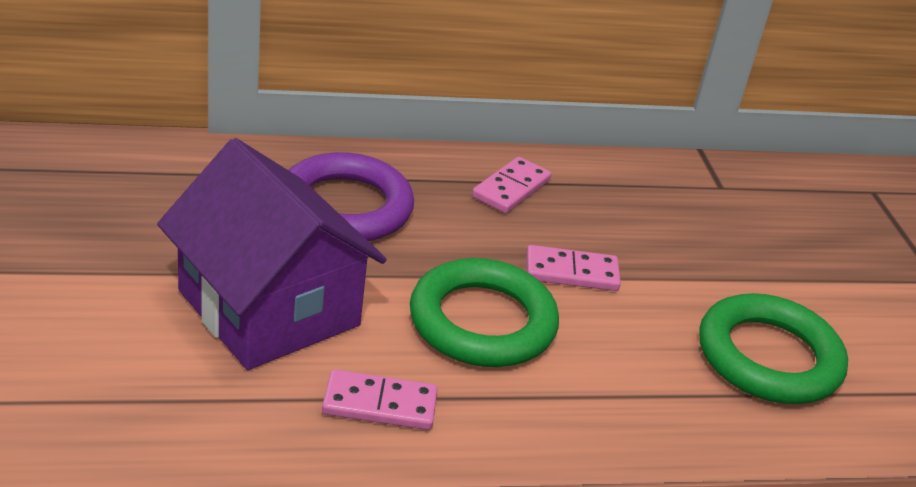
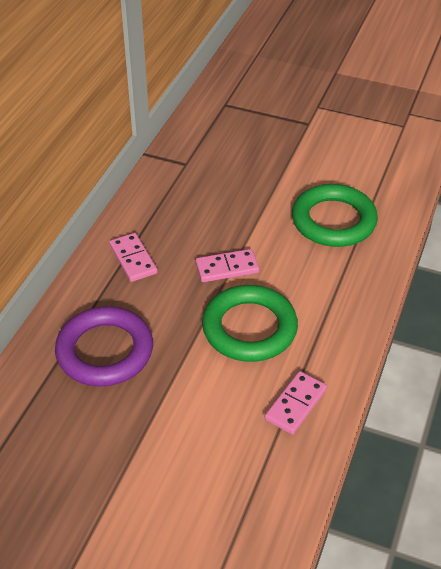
camera: 55 degrees left, 10 degrees up
purple house [157,138,387,370] -> none
pink domino [526,245,621,291] -> pink domino turned 45 degrees clockwise [195,249,259,282]

